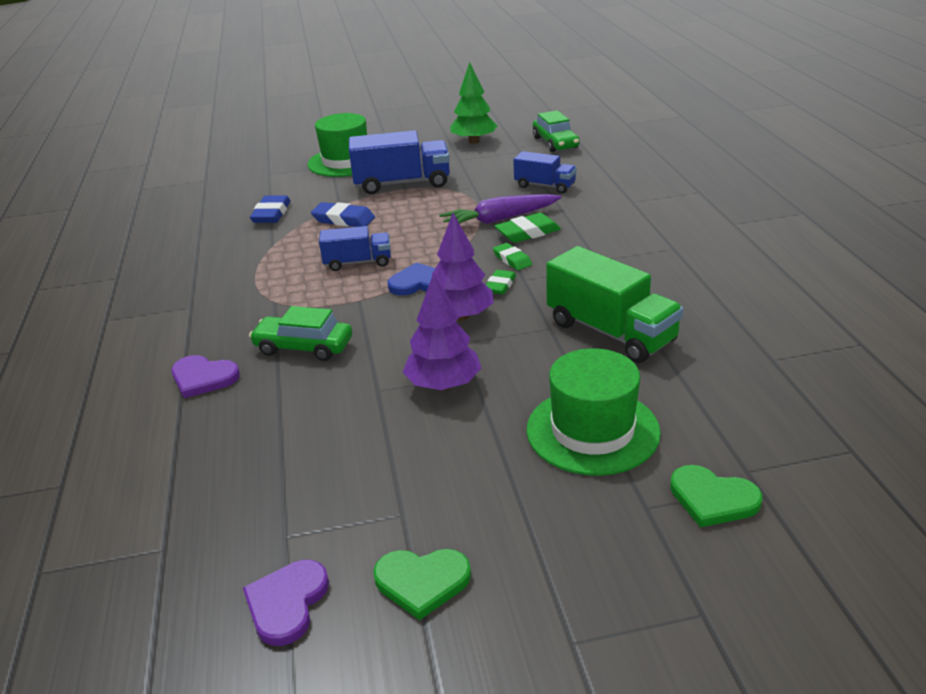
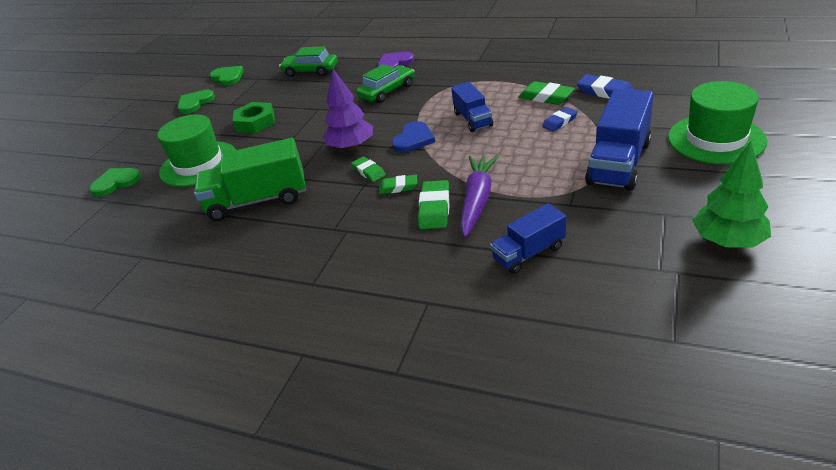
camera: 125 degrees right, 5 degrees up
purple heart [243,560,329,646] -> green heart [210,66,244,86]
blue eraser [311,202,375,227] -> blue eraser [542,107,578,132], size x0.66
blue truck [319,226,391,271] -> blue truck turned 45 degrees counterclockwise [451,82,493,132]
purple tree [403,273,481,390] -> none
green car [533,110,580,152] -> green car moved to [279,46,338,77]
none -> green nut [233,102,275,133]
none -> green eraser [519,81,575,105]

